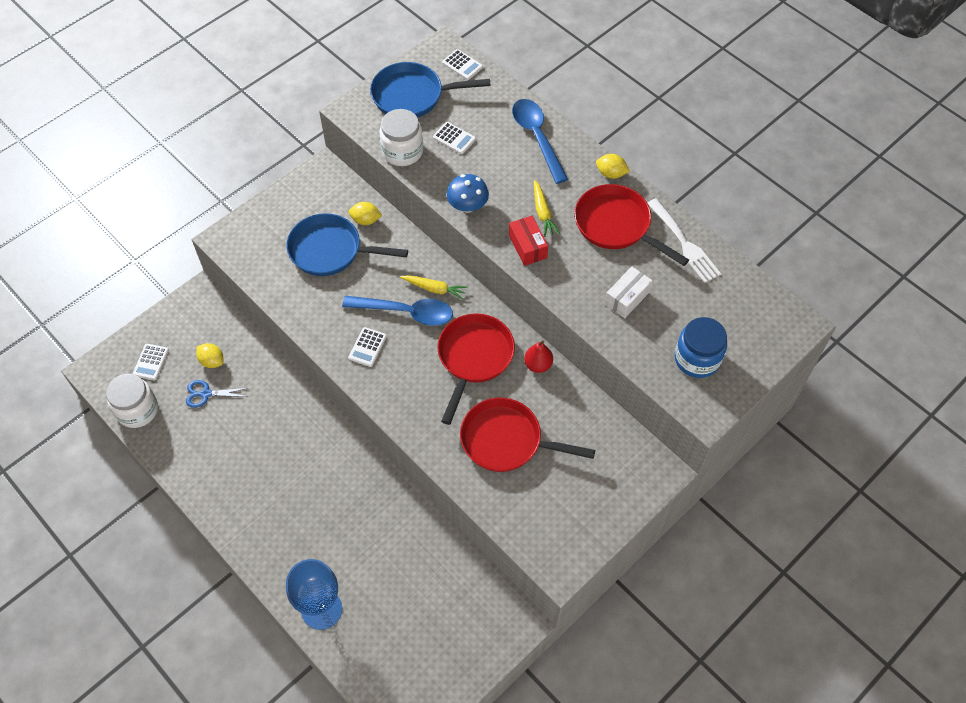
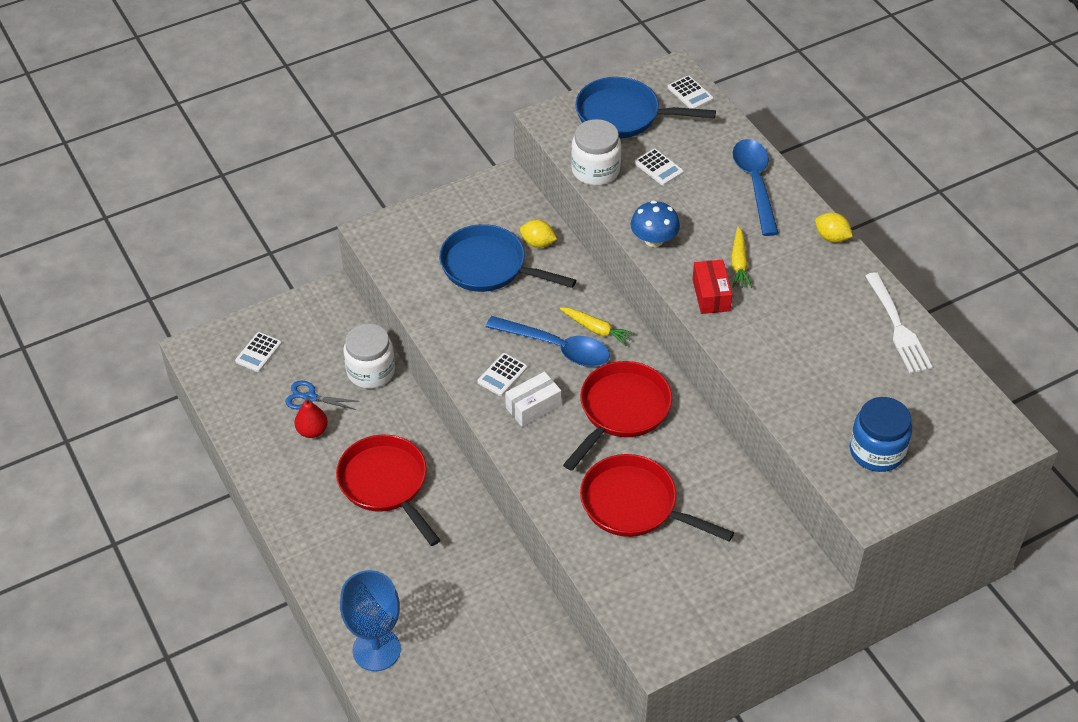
camera: 15 degrees right, 10 degrees down
white jar [106,374,158,428] -> white jar moved to [343,323,395,389]
yellow lemon [196,343,223,368] -> none
red pear [524,341,553,373] -> red pear moved to [294,397,328,438]
red pan [574,184,689,266] -> red pan moved to [336,435,440,546]
white box [605,267,652,318] -> white box moved to [505,372,561,427]

